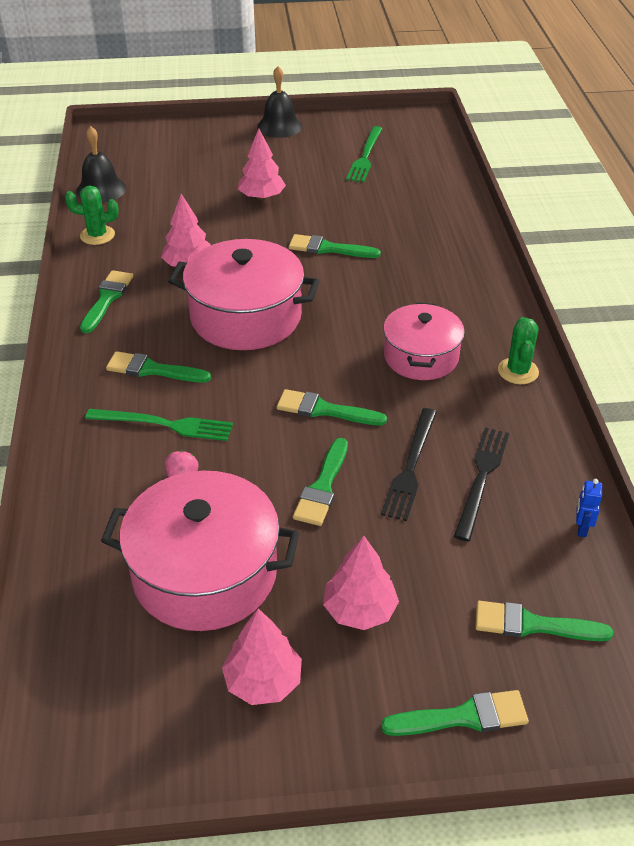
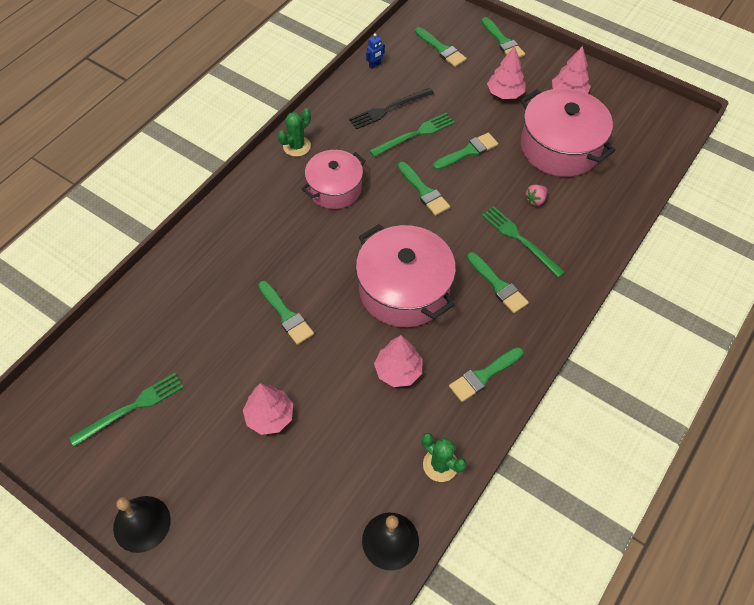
camera: 140 degrees left, 15 degrees up
black fork [381,408,437,521] -> green fork [370,113,455,157]
green brush [381,690,529,736] -> green brush turned 150 degrees counterclockwise [481,17,525,58]

